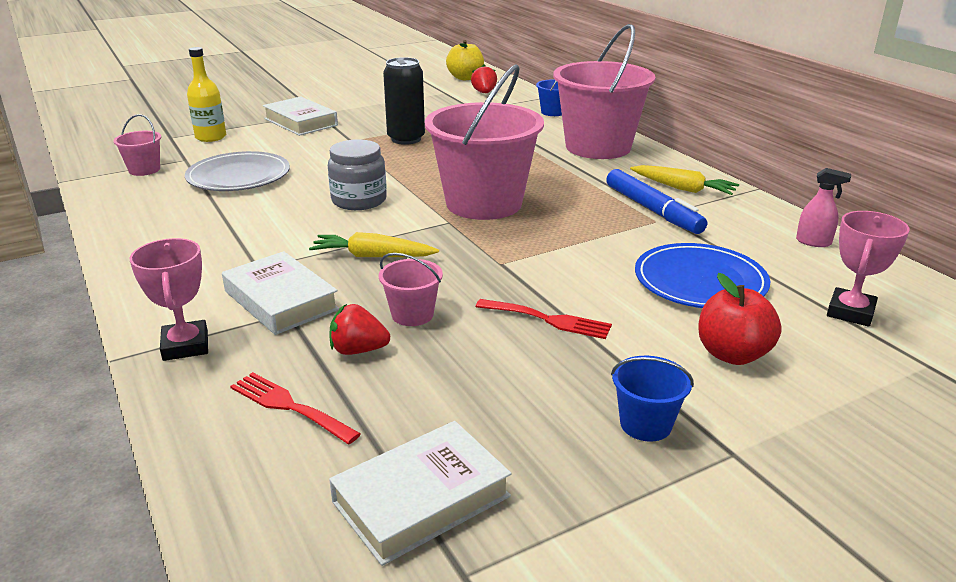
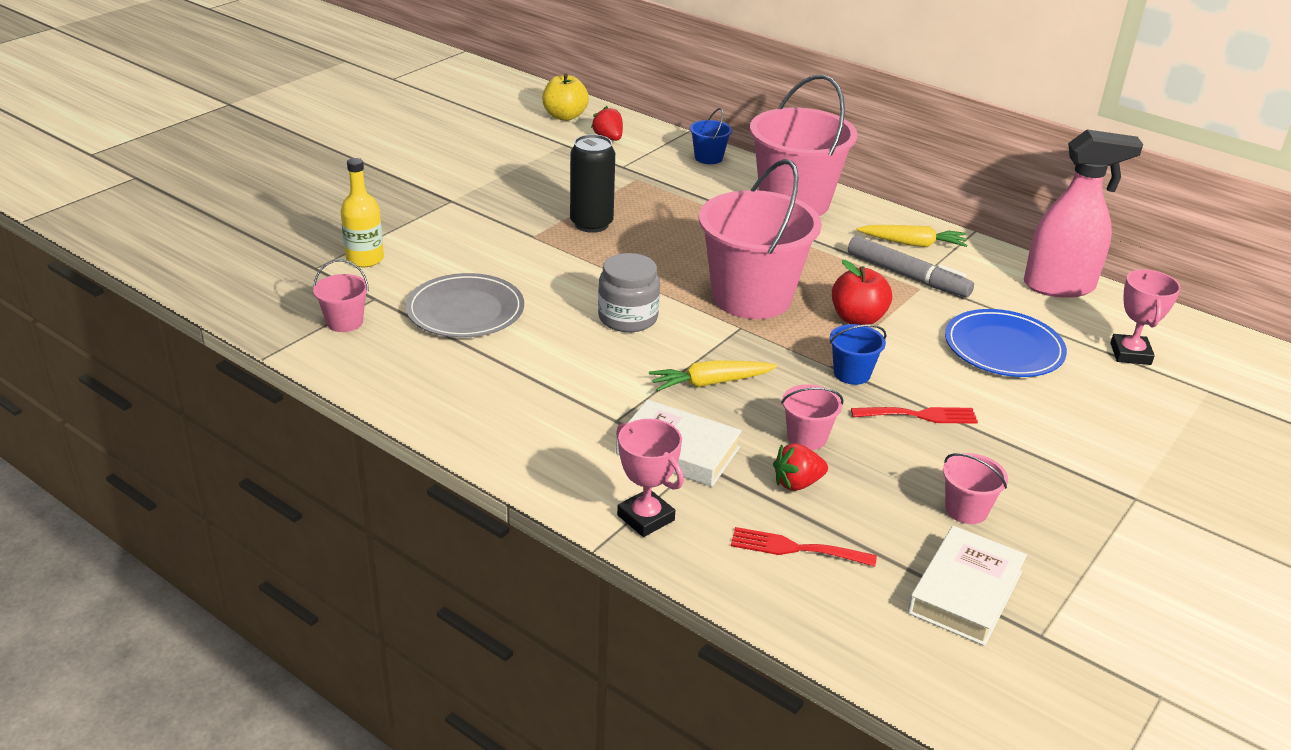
camera: 25 degrees left, 5 degrees up
white book [263,96,338,136] -> none
blue marker [606,169,707,234] -> grey marker [848,236,974,298]
blue bucket [611,356,694,442] -> blue bucket moved to [830,324,886,385]
red apple [698,273,782,365] -> red apple moved to [832,260,892,325]
pink spray bottle [796,168,851,247] -> pink spray bottle [1024,130,1143,298], size x2.33
none -> pink bucket [943,453,1008,524]

